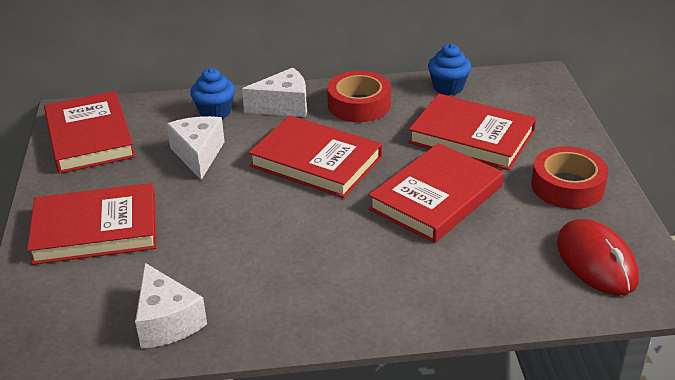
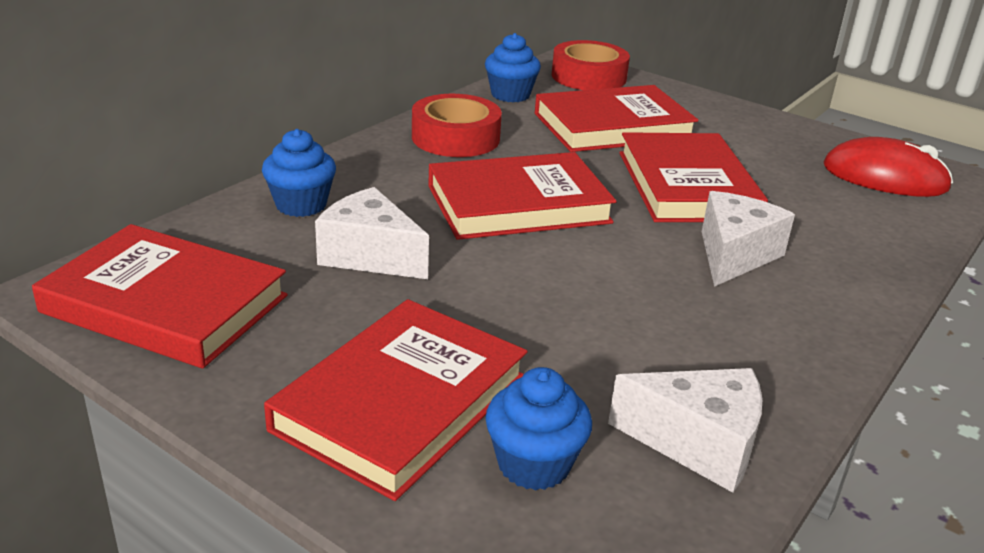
camera: 50 degrees left, 5 degrees down
white cheese [242,68,307,117] -> white cheese moved to [702,191,795,287]
red tape [531,146,609,209] -> red tape moved to [552,40,630,90]
none -> blue cupcake [485,367,592,490]

